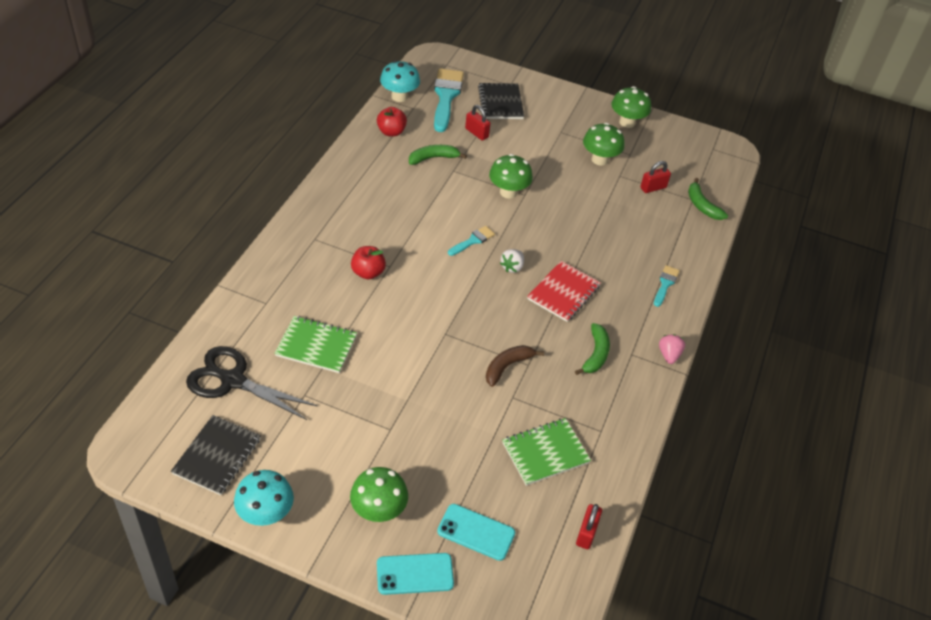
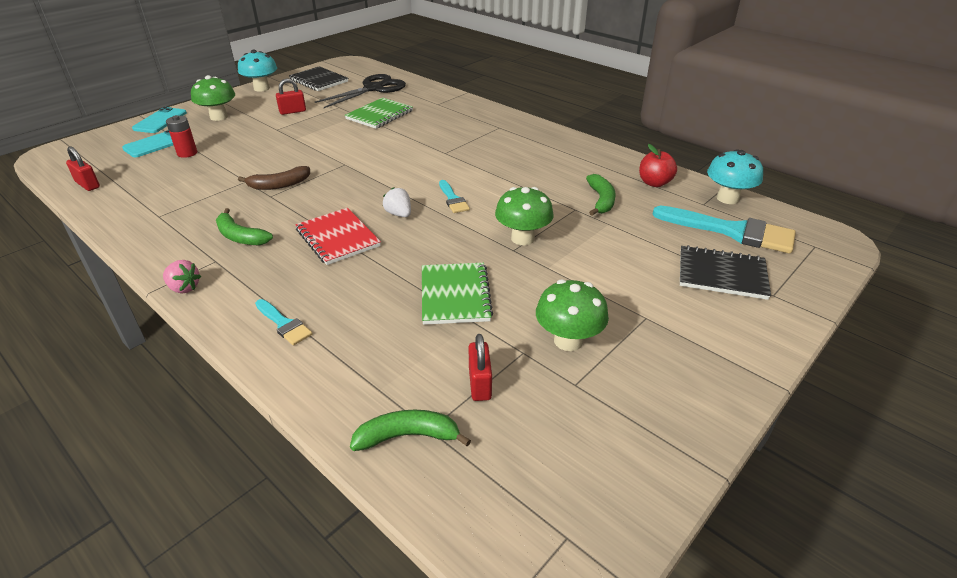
camera: 115 degrees right, 10 degrees down
red apple [351,246,386,280] -> none
red padlock [465,105,491,141] -> red padlock moved to [276,79,306,115]
brown banana [486,345,544,387] -> brown banana turned 90 degrees clockwise [238,166,310,190]
green notebook [502,418,591,486] -> green notebook moved to [422,263,493,325]
green mushroom [612,86,651,128] -> none
none -> red battery [166,115,197,158]

